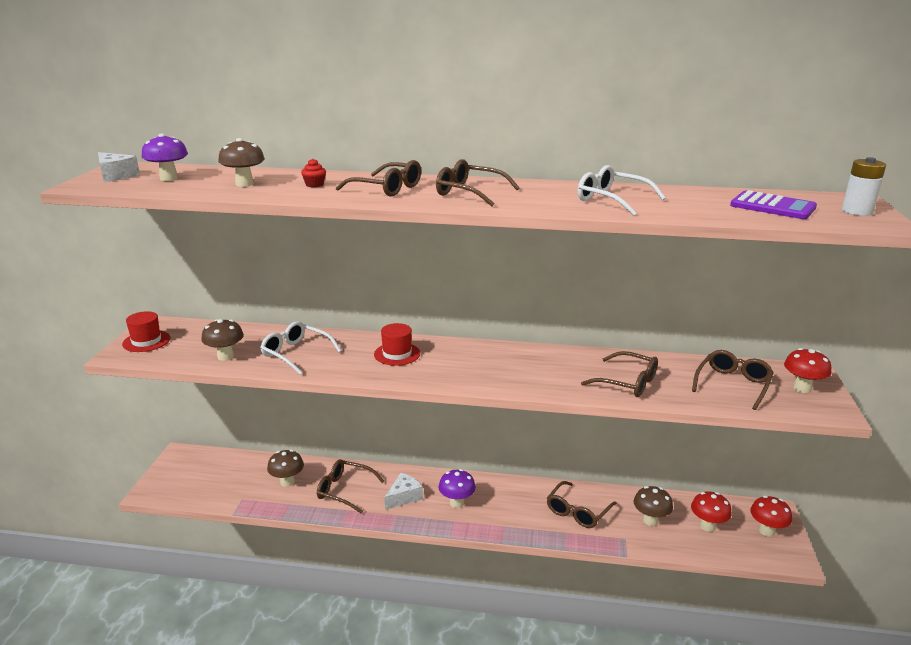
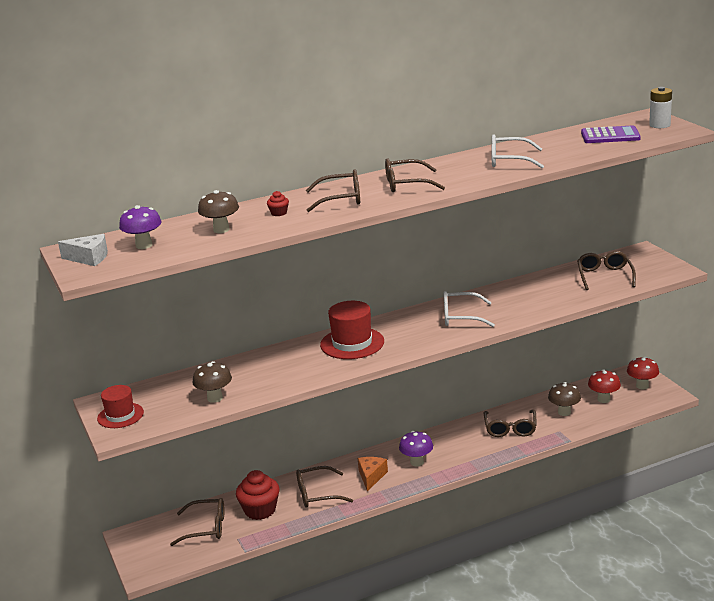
camera: 30 degrees left, 0 degrees up
white glasses [260,321,341,375] -> white glasses moved to [444,291,495,327]
brown mushroom [267,450,304,487] -> red cupcake [236,470,280,520]
red hat [374,323,420,366] -> red hat [320,301,384,359], size x1.51
white cheese [385,473,423,510] -> orange cheese [358,457,388,491]
brown glasses [581,351,658,397] -> brown glasses moved to [170,498,225,546]
red mushroom [784,348,832,393] -> none

